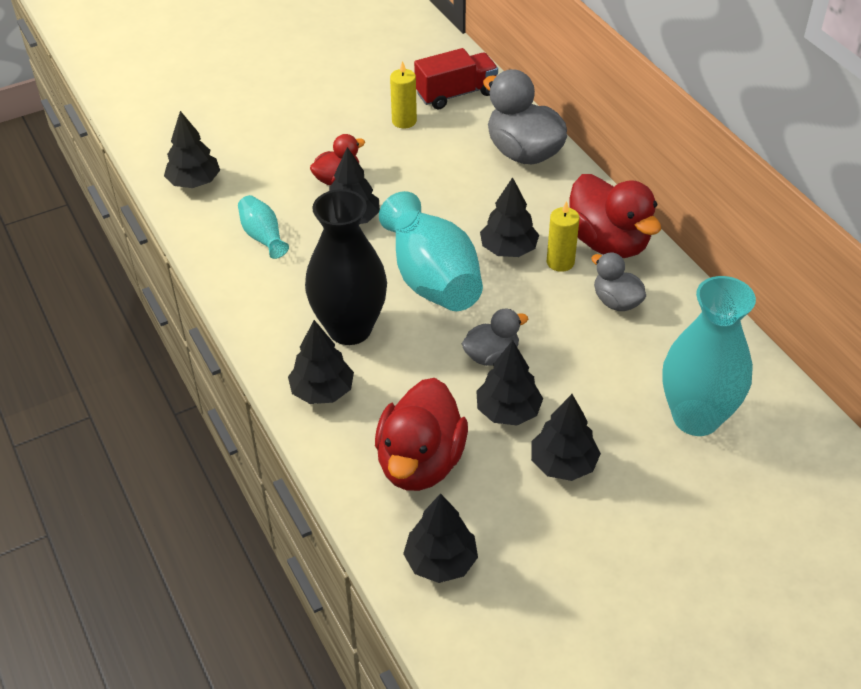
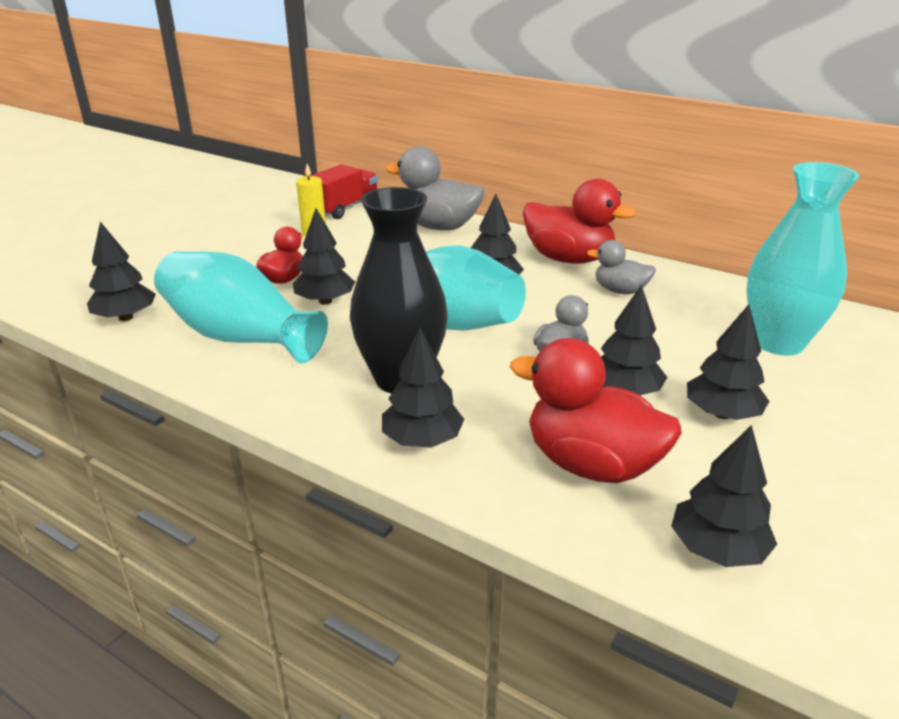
camera: 30 degrees left, 15 degrees down
turquoise vase [238,195,289,259] -> turquoise vase [154,251,328,363], size x2.11
red duck [375,378,468,491] -> red duck turned 135 degrees clockwise [510,338,682,483]
yellow candle [547,201,580,272] -> none

